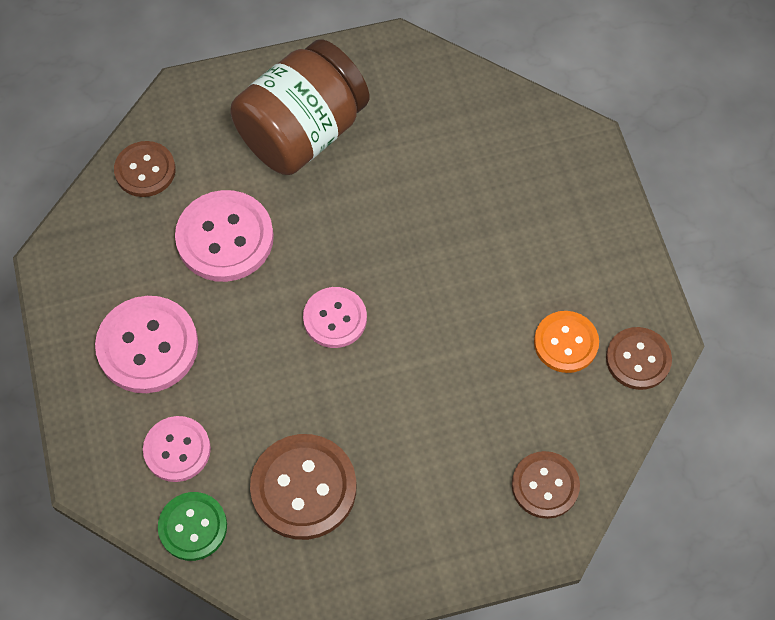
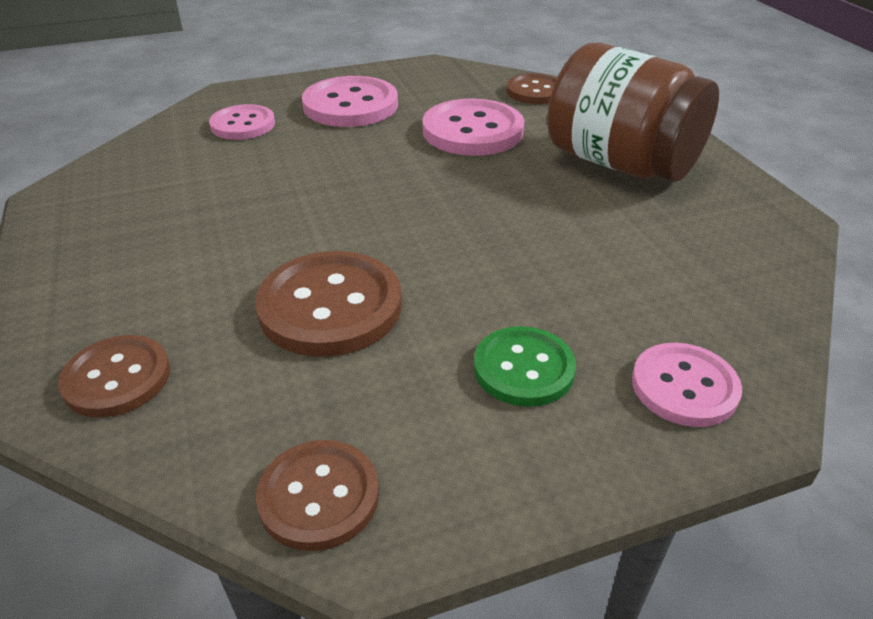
camera: 85 degrees right, 25 degrees down
green button [158,492,227,561] -> green button moved to [474,326,576,407]
brown button [250,434,356,540] -> brown button moved to [255,251,402,357]
pink button [303,287,367,348] -> pink button moved to [632,343,742,427]
orange button [534,311,599,373] -> none

